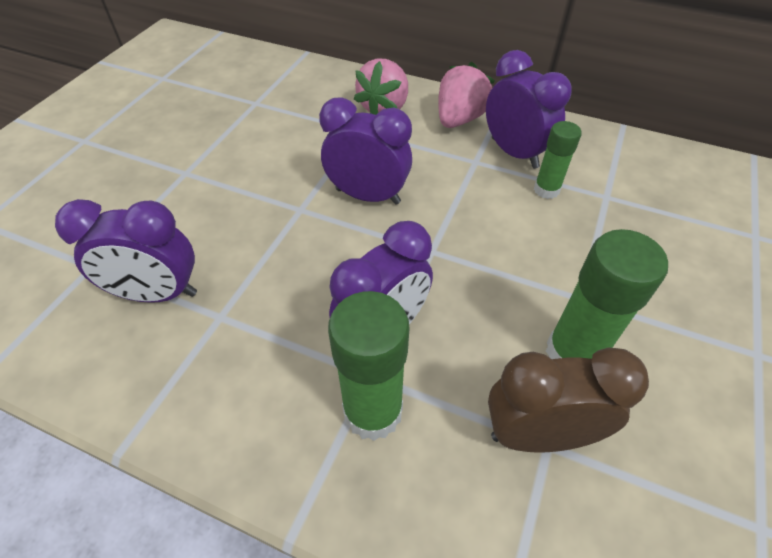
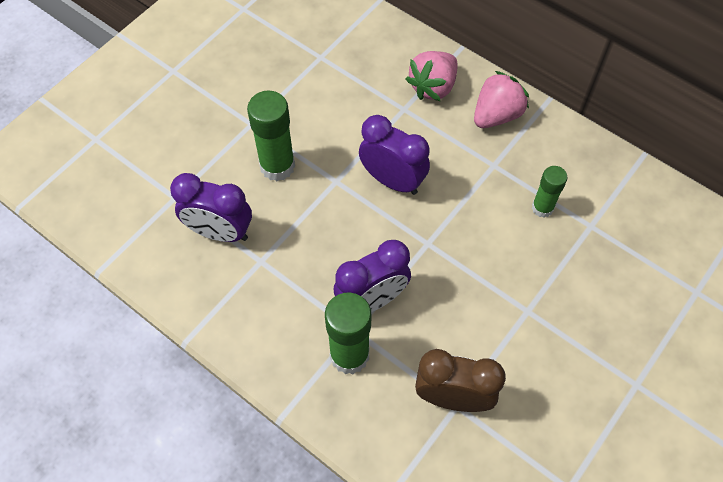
camera: 15 degrees right, 10 degrees up
purple clock [486,50,572,169] -> none
green glue stick [546,229,668,359] -> green glue stick moved to [247,90,295,181]

